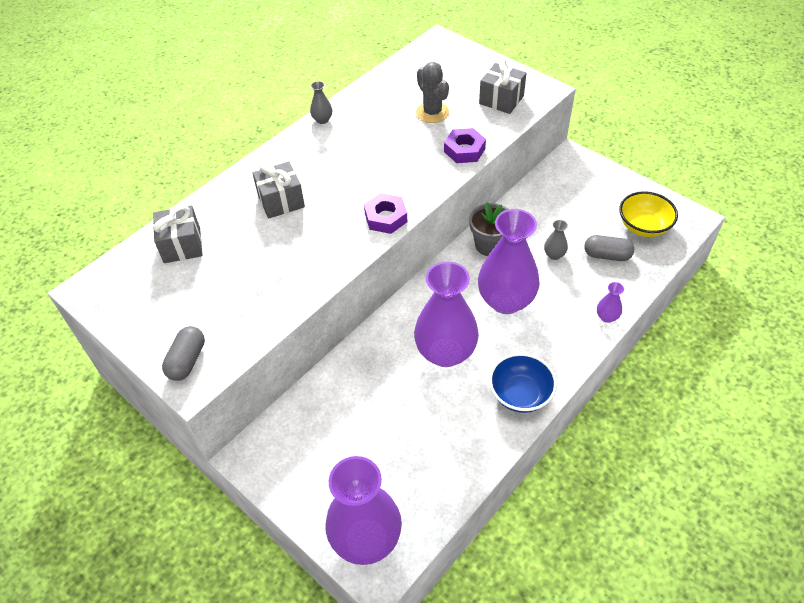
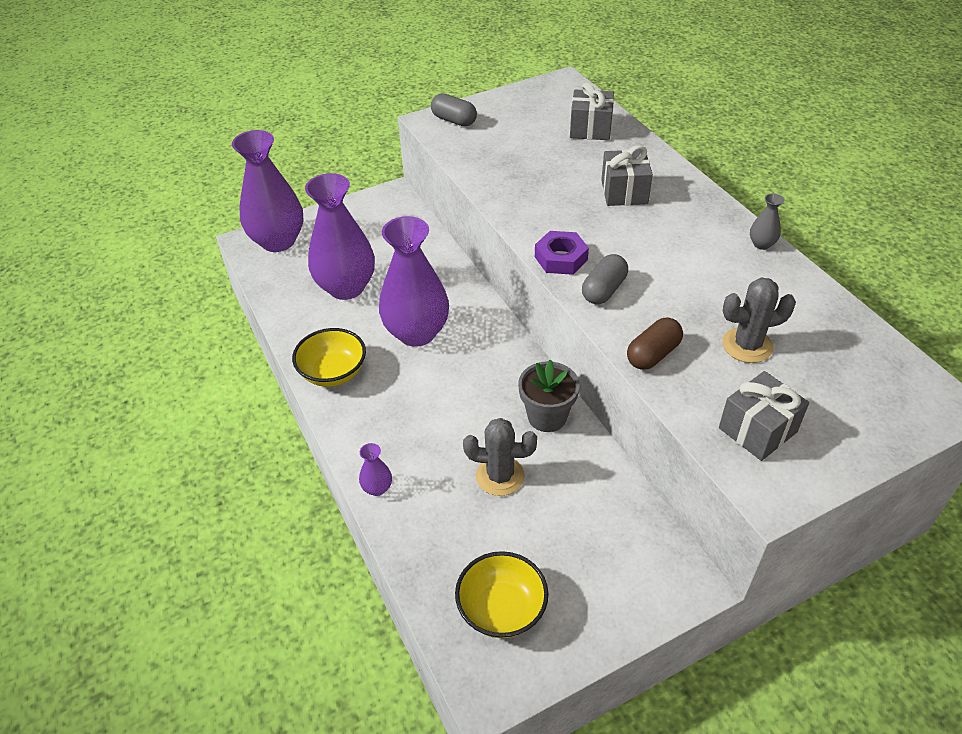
camera: 110 degrees right, 5 degrees down
purple nut [444,128,486,163] -> brown capsule [627,318,683,370]
purple vase [478,209,540,314] -> purple vase moved to [305,173,375,300]
blue bowl [489,353,557,413] -> yellow bowl [292,328,366,387]
grey vase [544,220,568,260] -> grey cactus [463,418,537,496]
grey capsule [584,235,634,261] -> grey capsule moved to [582,254,628,304]

